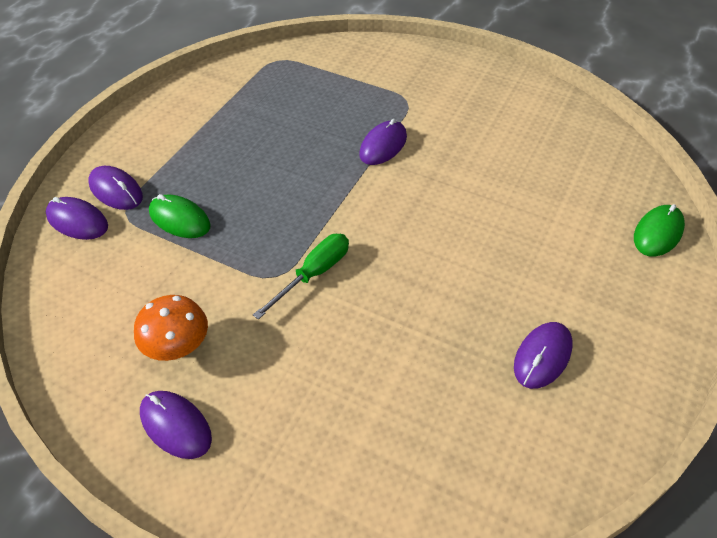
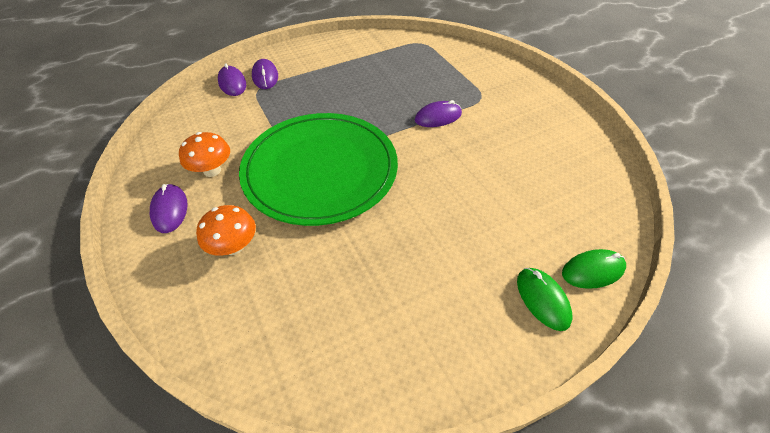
camera: 35 degrees right, 0 degrees up
green mouse [149,194,211,238] -> green mouse moved to [517,268,572,331]
green screwdriver [253,234,349,320] -> green plate [239,113,398,226]
purple mouse [514,322,573,389] -> none
none -> orange mushroom [196,205,256,256]

